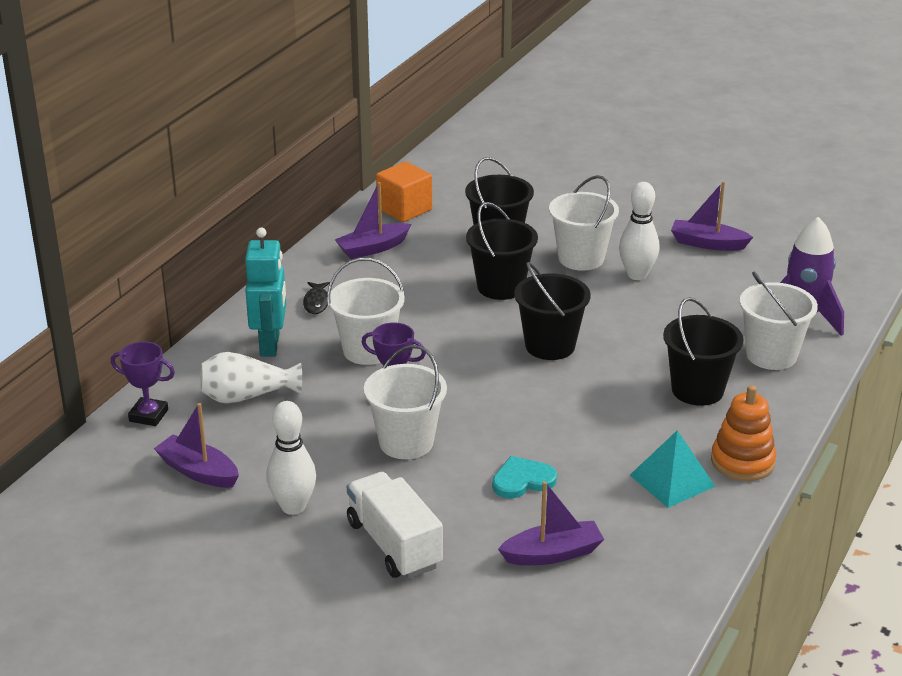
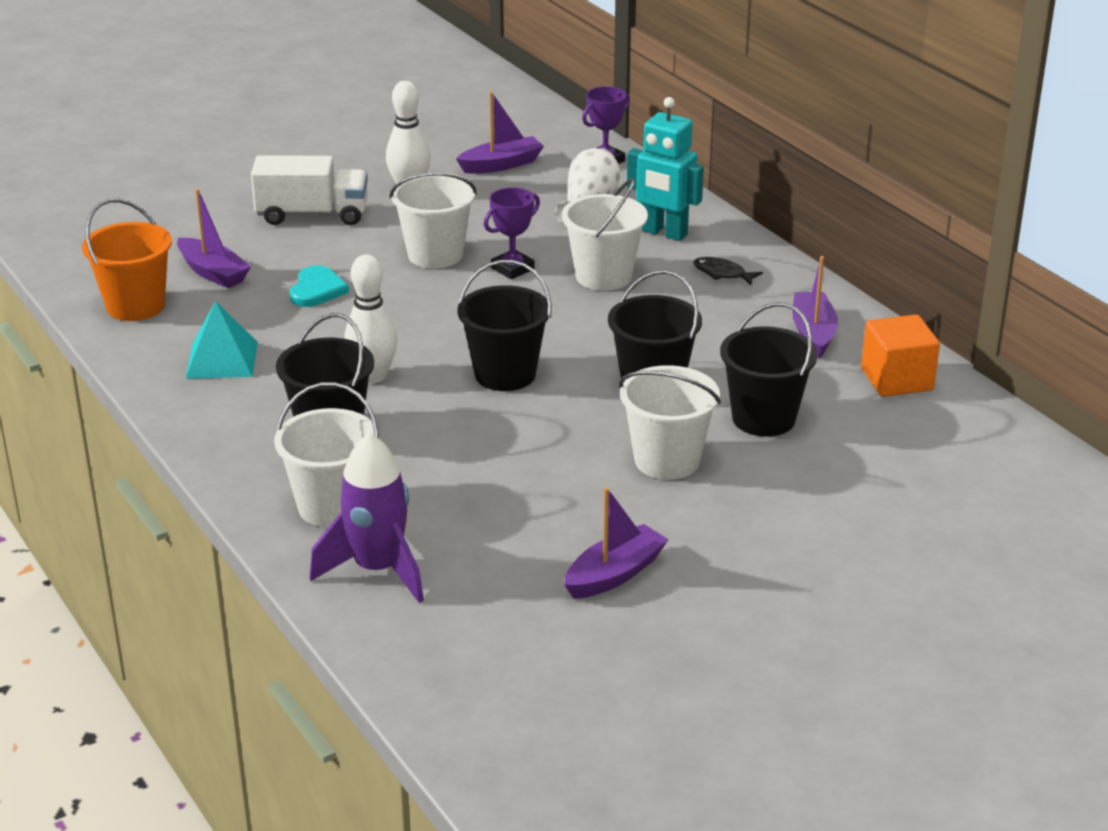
camera: 120 degrees right, 0 degrees up
purple boat [498,481,604,565] -> purple boat turned 60 degrees counterclockwise [177,189,251,288]
white bowling pin [619,182,659,280] -> white bowling pin moved to [344,254,398,383]
orange stacking toy [711,385,776,481] -> none
none -> orange bucket [82,199,172,321]

